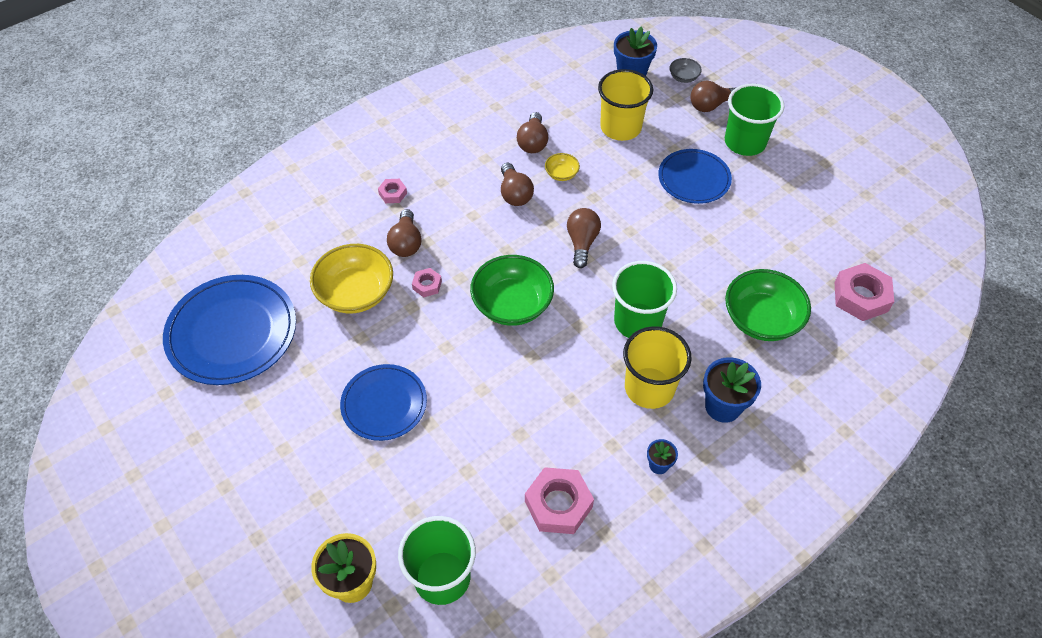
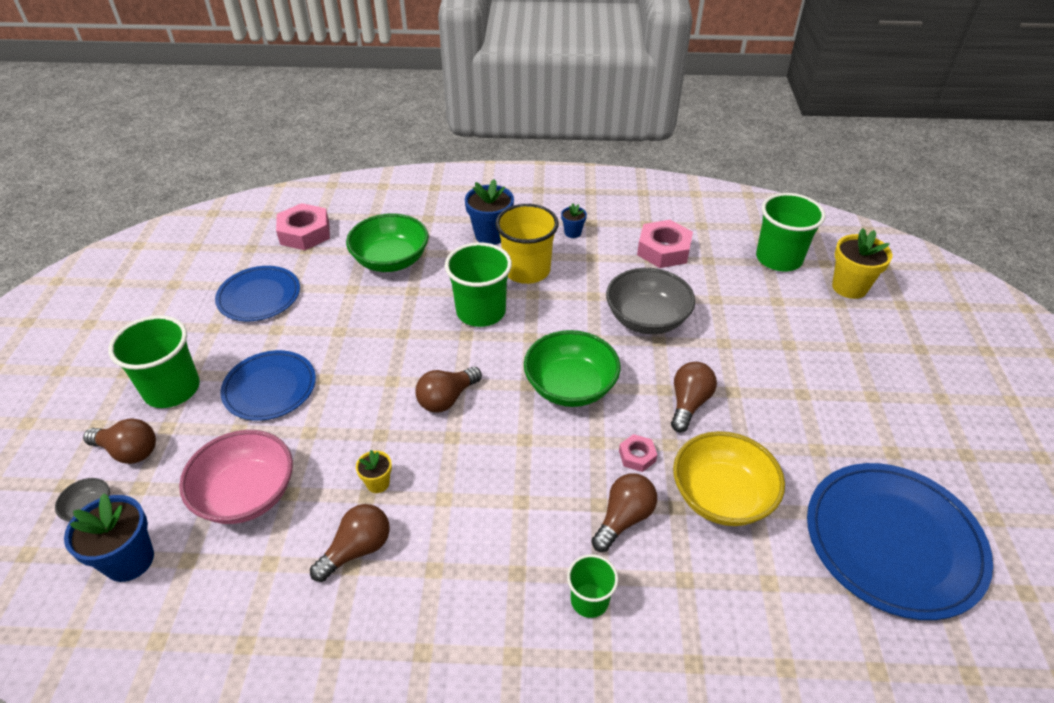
camera: 140 degrees left, 10 degrees down
blue plate [340,364,427,441] -> blue plate moved to [215,266,300,321]
pink nut [378,179,407,203] -> green cup [567,554,618,618]
brown light bulb [501,163,534,206] -> brown light bulb moved to [671,362,717,432]
yellow bowl [545,153,580,181] -> yellow flower pot [356,450,392,493]
yellow cup [598,69,653,141] -> pink bowl [179,430,293,524]
none -> grey bowl [606,268,695,334]

